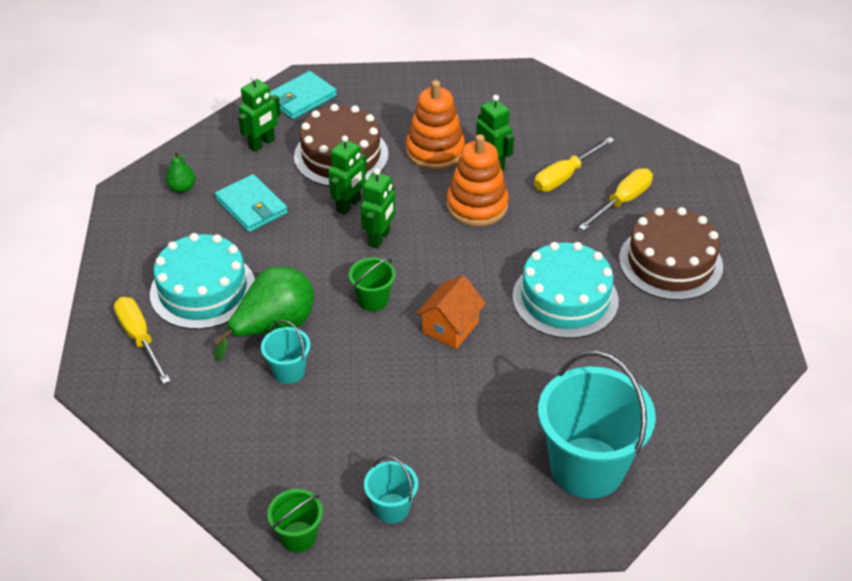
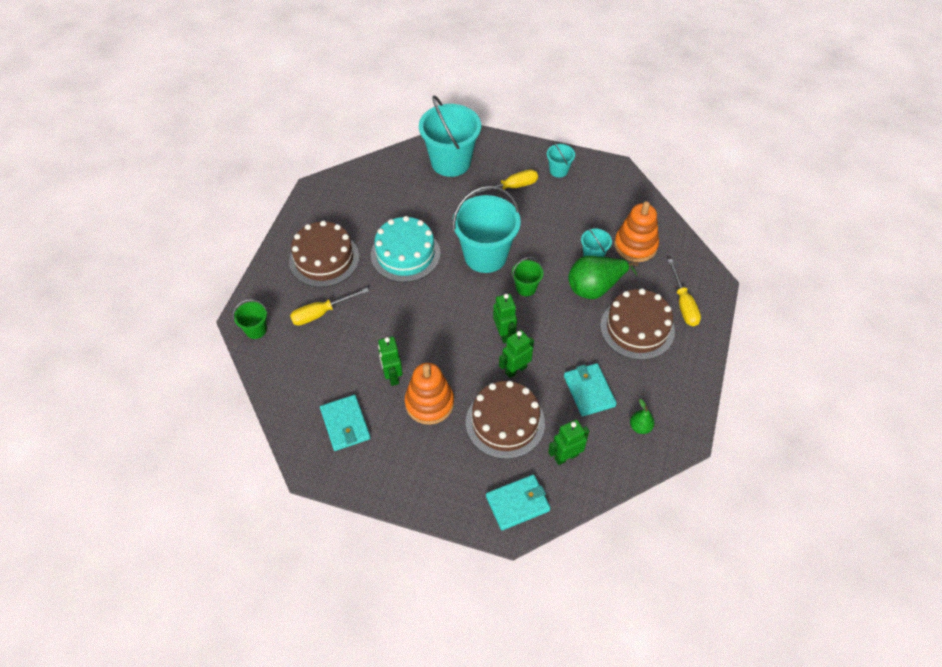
camera: 160 degrees left, 10 degrees up
turquoise cake [150,233,255,329] -> brown cake [600,288,675,360]
green bucket [267,489,323,552] -> green bucket moved to [233,299,267,339]
green robot [361,168,396,249] -> green robot turned 120 degrees clockwise [493,294,517,343]
orange house [416,275,486,349] -> turquoise bucket [452,186,521,273]
orange stacking toy [447,134,509,227] -> orange stacking toy moved to [614,201,659,262]
yellow screwdriver [534,137,615,192] -> yellow screwdriver moved to [470,169,538,197]
none -> turquoise wallet [320,395,371,451]

